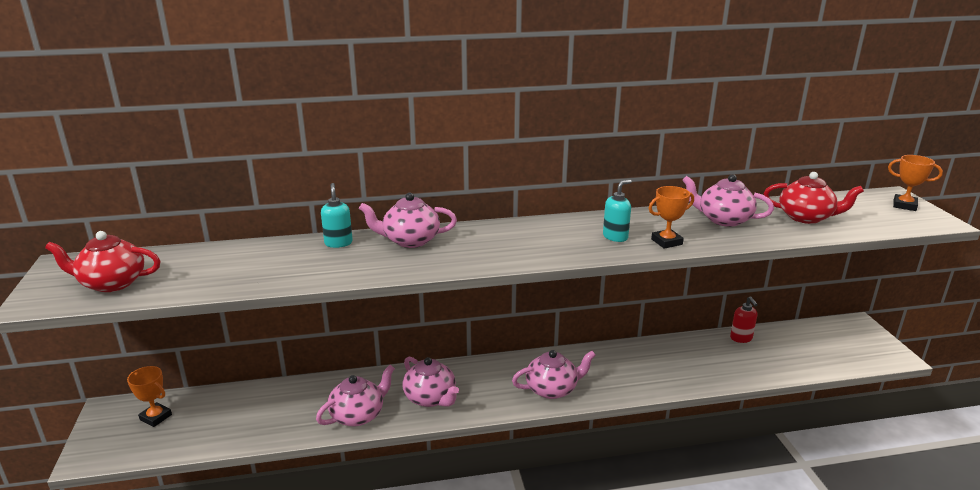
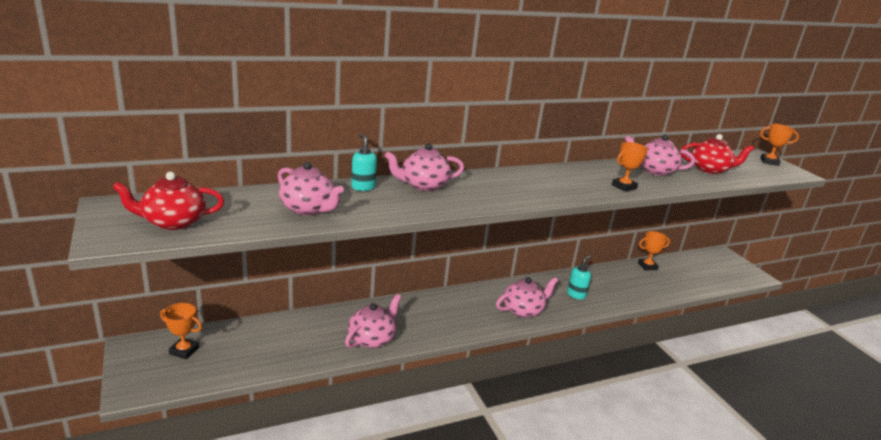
camera: 15 degrees left, 0 degrees up
pink teapot [402,357,459,407] -> pink teapot moved to [278,162,344,215]
turquoise soap dispenser [603,180,632,242] -> turquoise soap dispenser moved to [567,255,591,300]
red soap dispenser [730,296,758,343] -> orange trophy [638,231,670,271]

